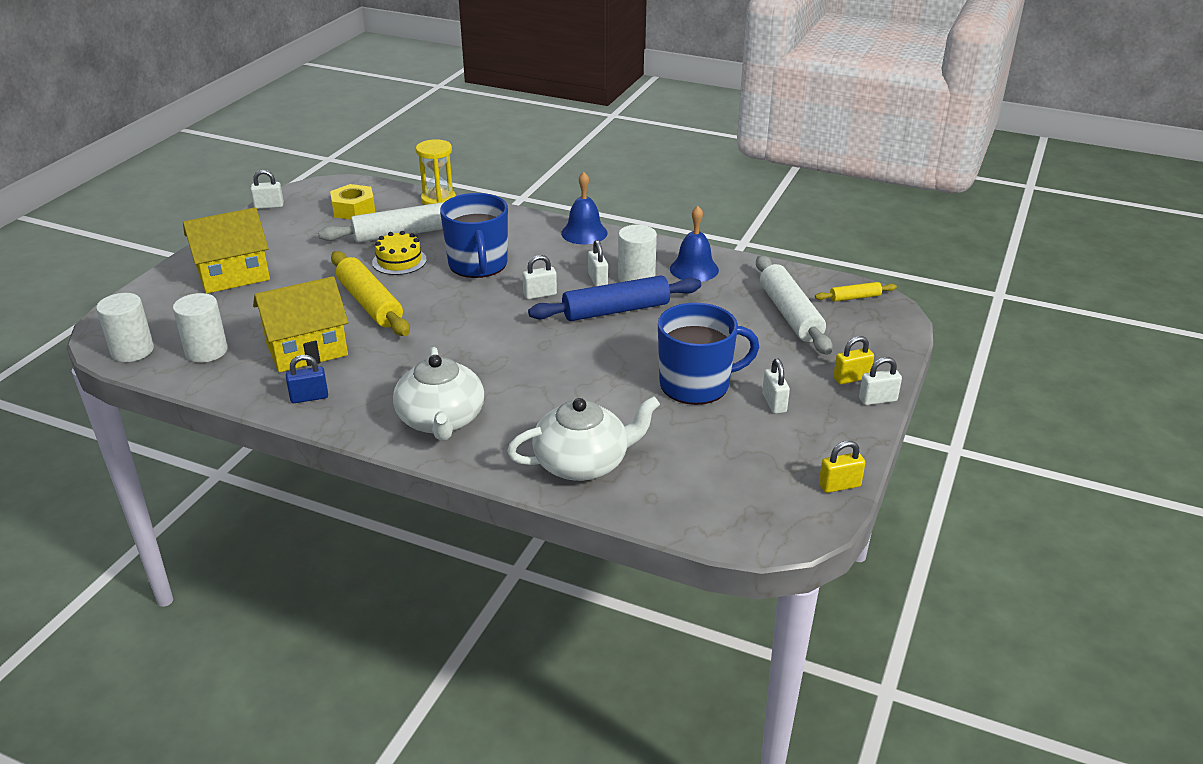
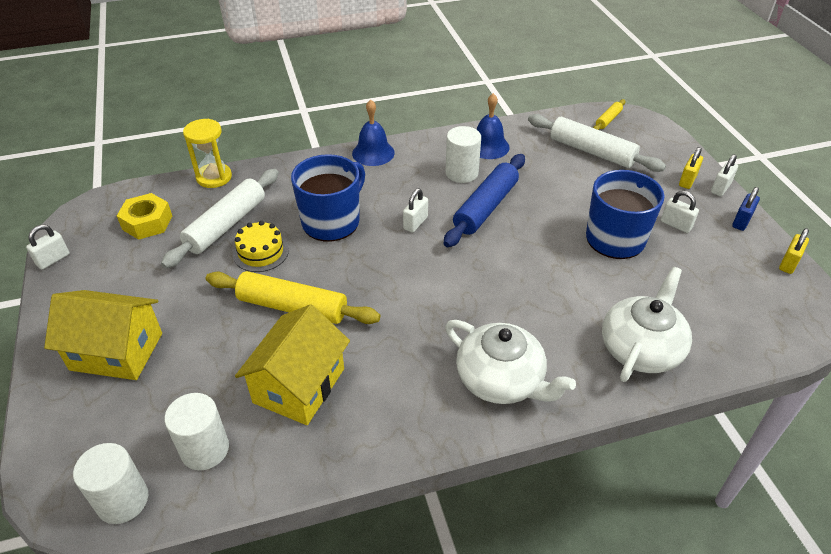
camera: 40 degrees left, 10 degrees up
yellow house [183,207,270,294] -> yellow house turned 75 degrees clockwise [44,290,162,380]
blue padlock [286,355,328,403] -> blue padlock moved to [732,187,760,231]
blue mug [440,193,508,278] -> blue mug turned 90 degrees counterclockwise [291,154,365,242]
white padlock [588,240,608,287] -> none

